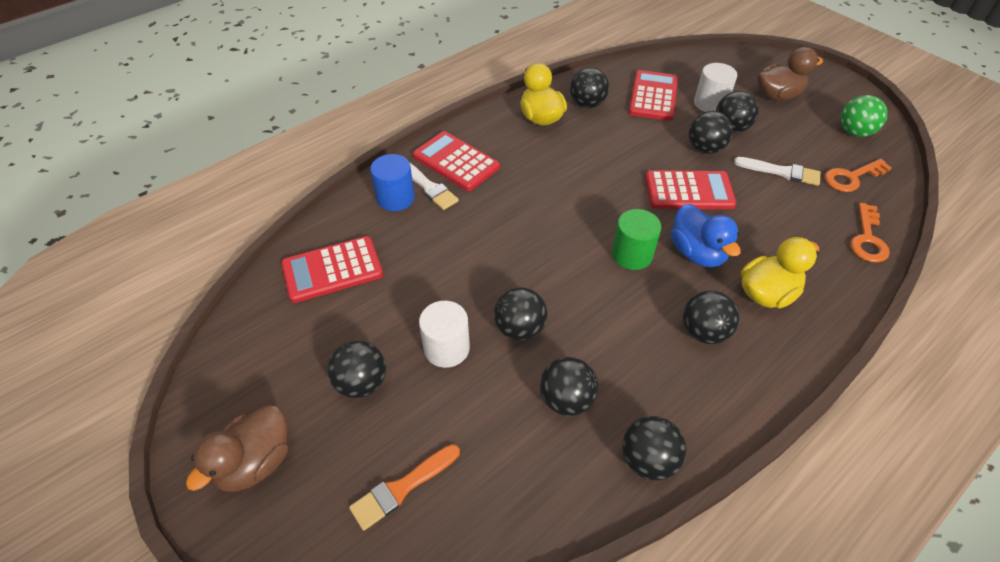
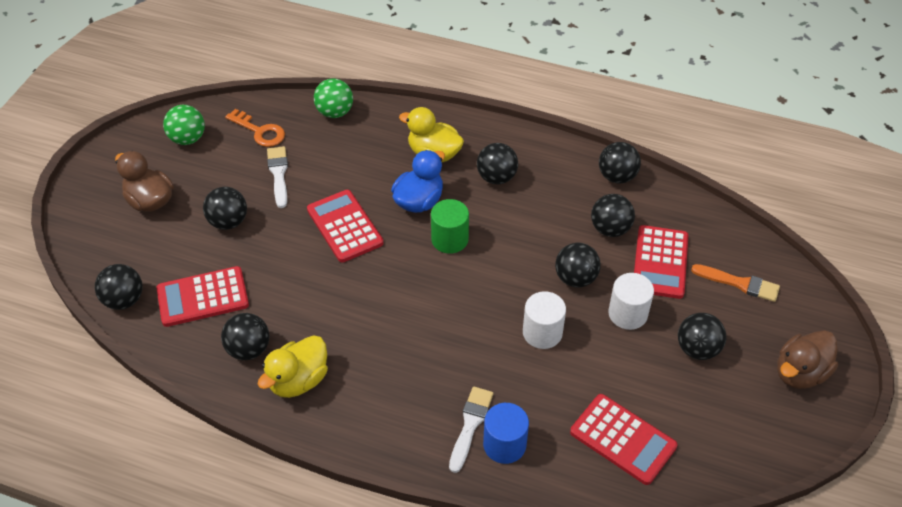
camera: 120 degrees left, 0 degrees up
brown duck [186,405,288,492] -> brown duck turned 135 degrees clockwise [777,330,838,389]
red calculator [413,131,500,191] -> red calculator moved to [634,225,688,299]
black ball [689,111,733,154] -> black ball moved to [95,264,143,310]
white cylinder [694,63,737,112] -> white cylinder moved to [523,291,566,349]
orange key [850,203,890,263] -> green ball [314,78,353,118]

